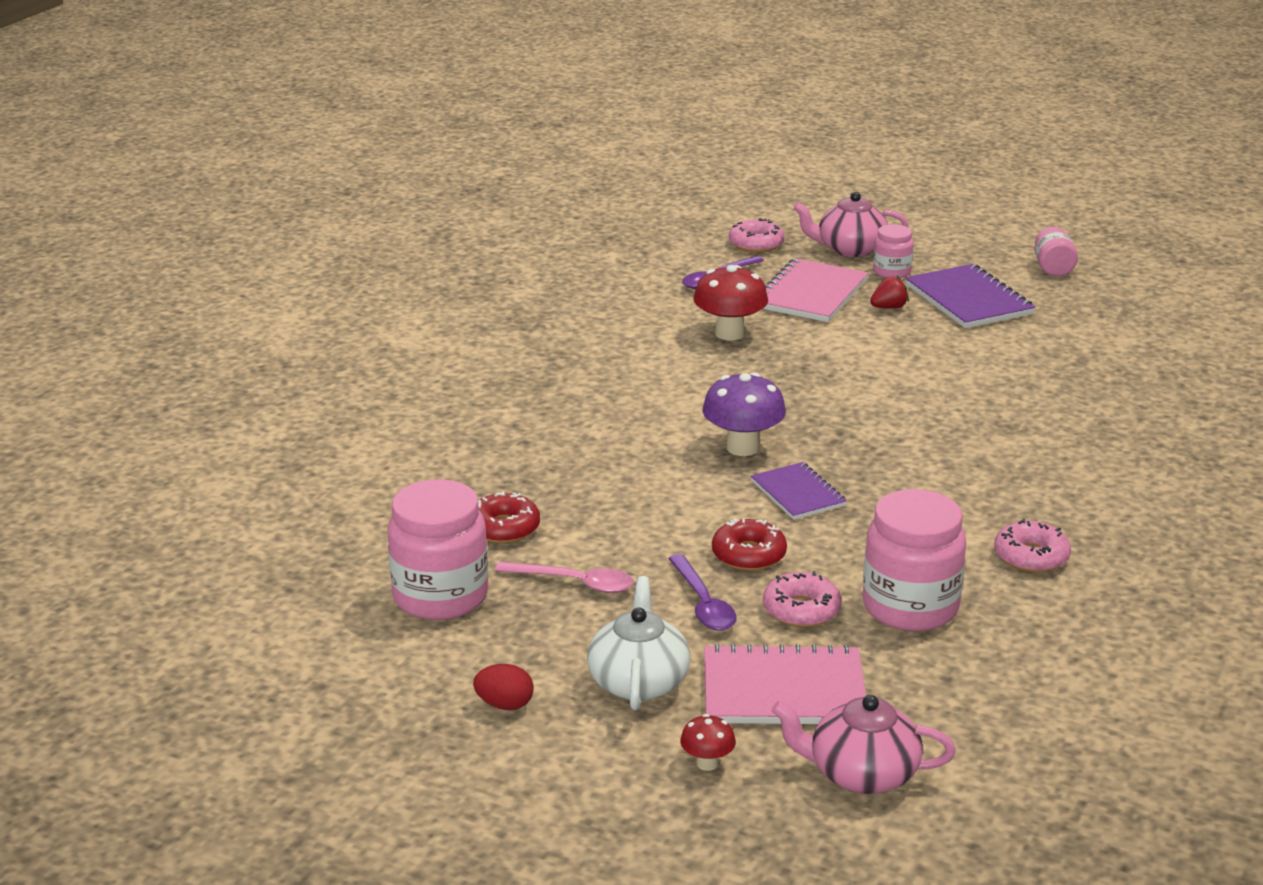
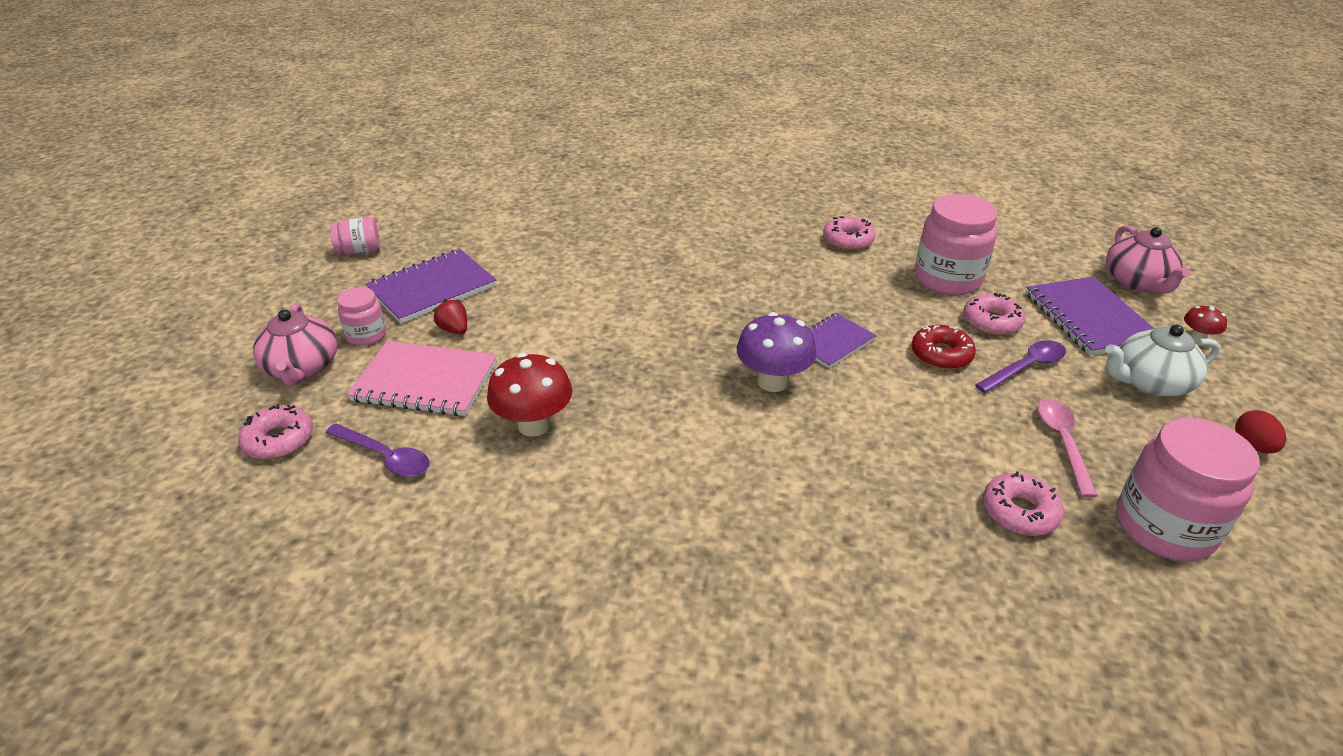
camera: 105 degrees left, 10 degrees up
red donut [478,491,540,543] -> pink donut [983,471,1064,536]
pink notebook [704,644,866,724] -> purple notebook [1026,277,1155,355]

